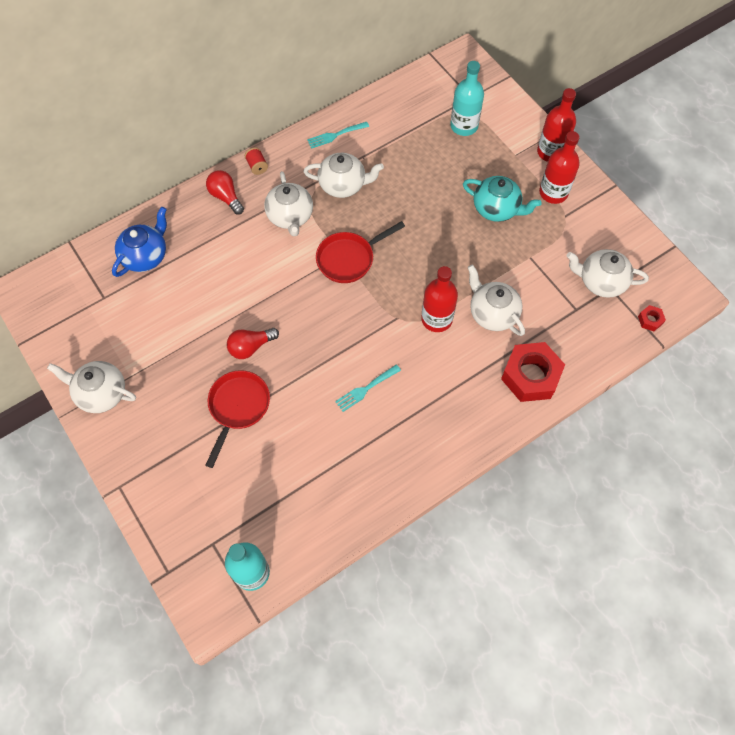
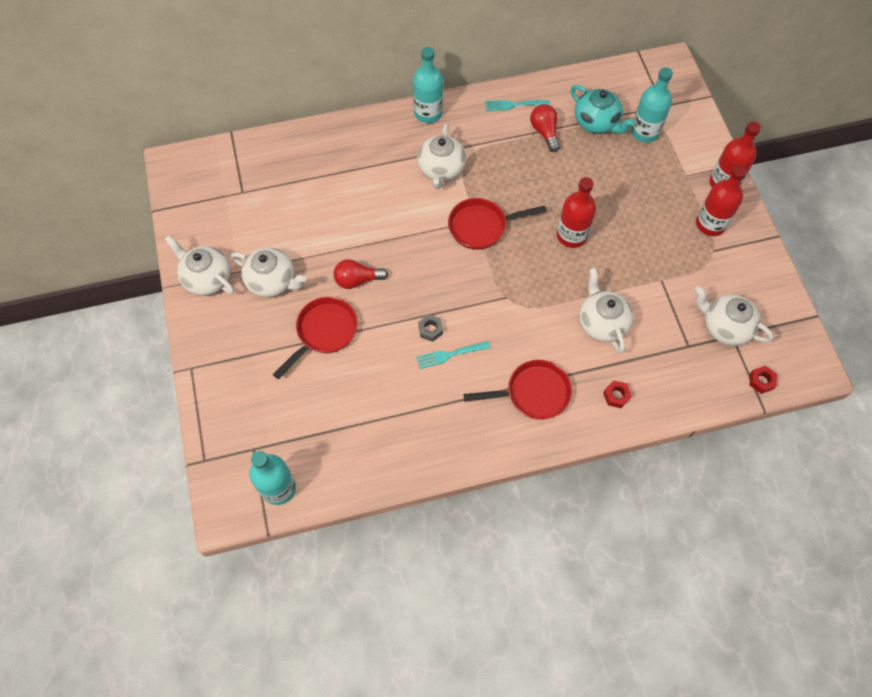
camera: 20 degrees right, 0 degrees up
blue teapot [112,207,167,277] -> none
red light bulb [206,170,244,215] -> red light bulb moved to [530,104,560,152]
red spool [245,147,268,175] -> turquoise bottle [413,47,443,123]
white teapot [304,153,384,198] -> white teapot moved to [231,248,307,297]
red bottle [421,266,458,332] -> red bottle moved to [557,177,596,248]
turquoise teapot [463,176,542,222] -> turquoise teapot moved to [571,85,635,134]
red nut [501,342,565,402] -> red nut [603,380,632,408], size x0.43
none -> grey nut [418,314,443,342]
none -> red pan [464,360,572,420]

